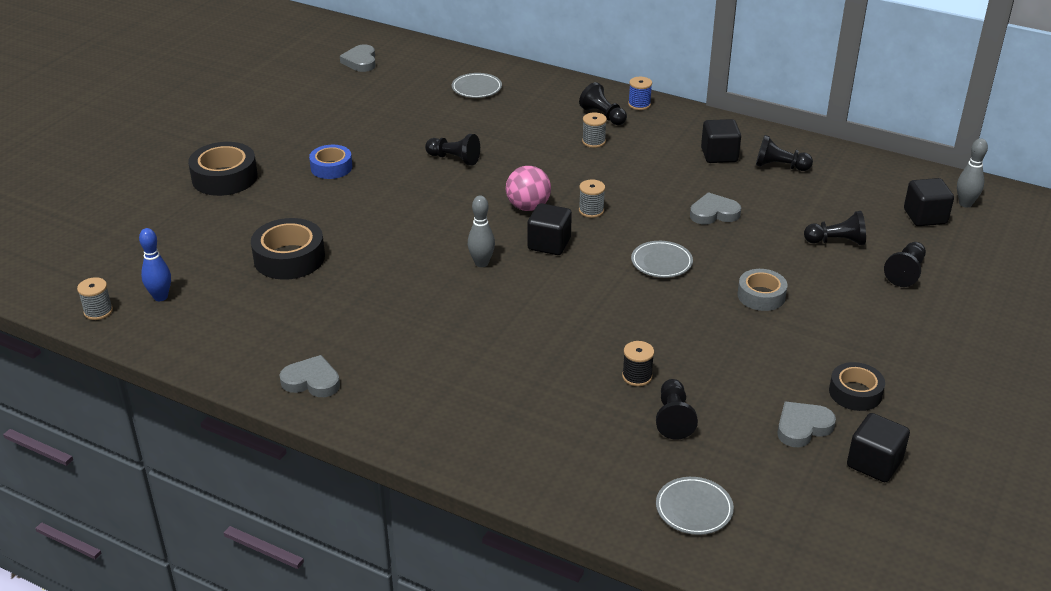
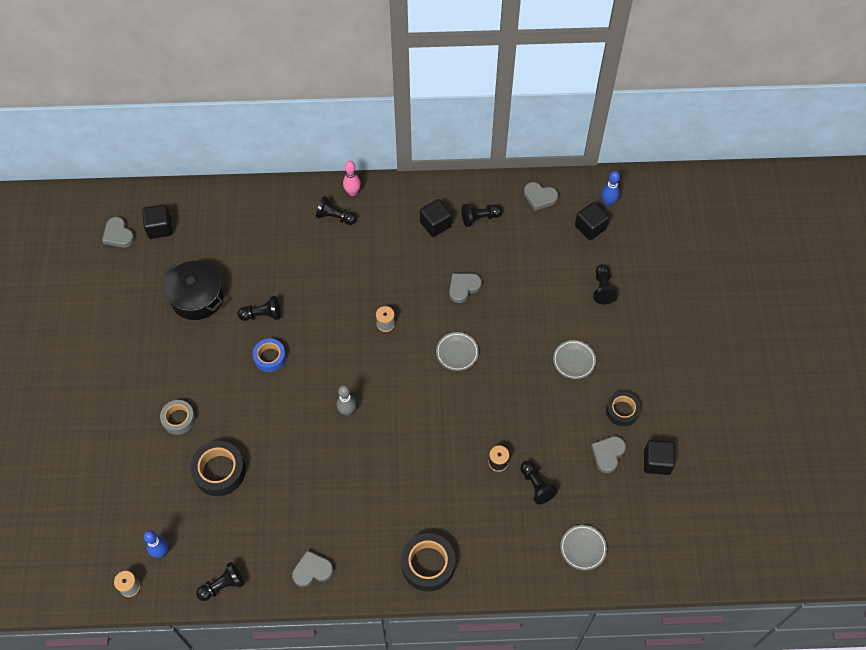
camera: 30 degrees left, 25 degrees up
black tape [188,142,258,196] -> black tape moved to [401,533,455,592]
blue tape [309,145,352,179] -> blue tape moved to [253,339,286,372]
grey plate [452,73,502,98] -> grey plate moved to [553,340,596,379]
pink ball [506,166,551,211] -> none
black cube [527,203,572,255] -> black cube moved to [142,204,172,239]
grey spool [582,112,607,148] -> none
blue spool [628,77,652,110] -> pink bowling pin [343,161,361,196]
grey tape [737,269,787,311] -> grey tape moved to [160,400,195,435]
black pawn [804,211,866,245] -> black pawn moved to [196,562,244,601]
grey bowling pin [957,138,988,207] -> blue bowling pin [602,171,620,206]
none -> black pot [164,261,223,320]
none -> grey heart [524,182,558,211]

